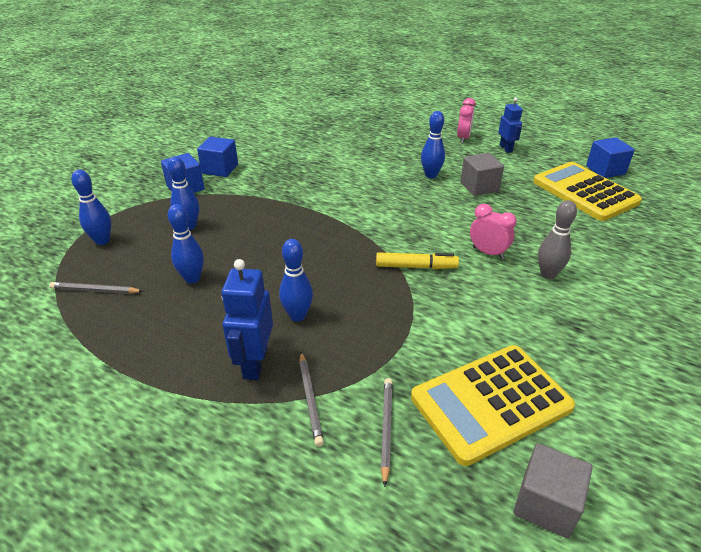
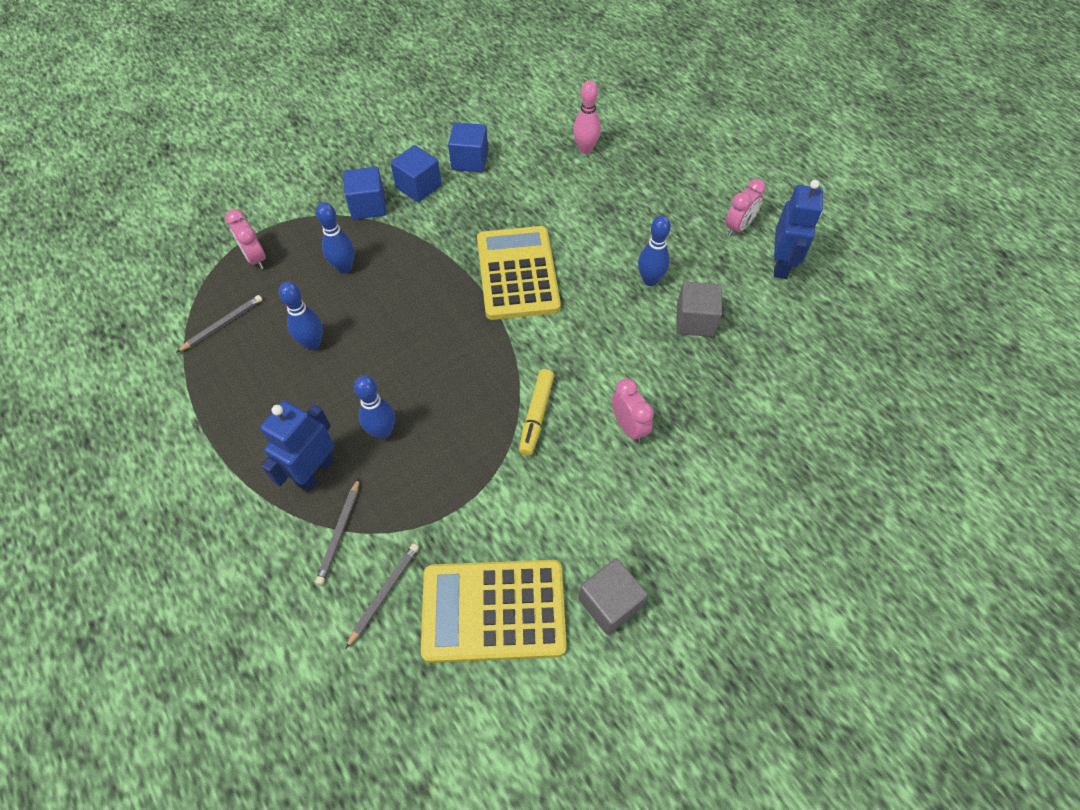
camera: 25 degrees right, 20 degrees up
grey pencil [49,282,143,294] -> grey pencil turned 105 degrees clockwise [176,295,262,353]
blue bowling pin [71,170,111,245] -> pink clock [225,209,266,269]
yellow marker [376,252,459,269] -> yellow marker turned 75 degrees clockwise [519,369,554,456]
blue robot [498,97,523,153] -> blue robot [774,180,823,279], size x1.51
grey cube [514,443,592,538] -> grey cube moved to [578,558,648,635]
yellow calculator [533,162,642,221] -> yellow calculator moved to [477,226,561,320]
grey bowling pin [538,200,577,279] -> none
blue cube [586,137,635,178] -> blue cube moved to [448,122,488,173]
none -> pink bowling pin [573,80,601,154]

